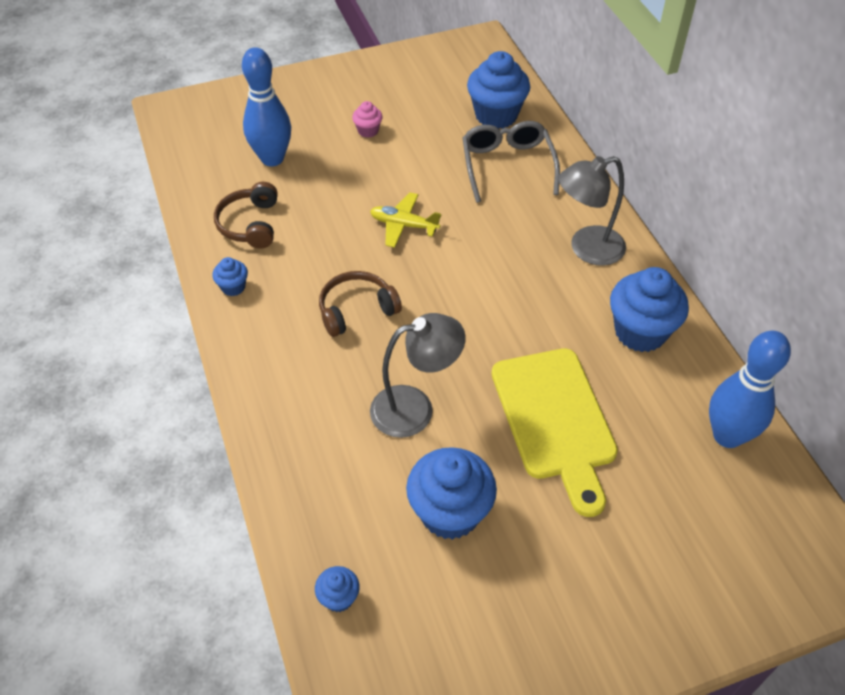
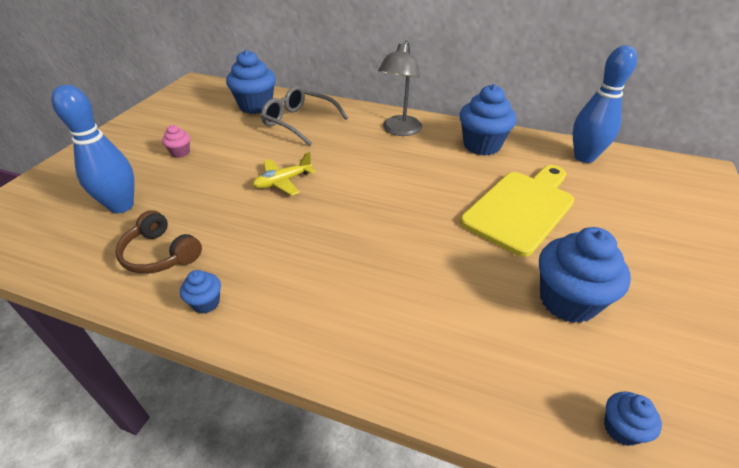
camera: 50 degrees left, 10 degrees down
brown headphones [319,271,402,337] -> none
grey lamp [370,313,465,438] -> none
yellow cutting board [492,348,618,517] -> yellow cutting board turned 75 degrees counterclockwise [460,165,574,257]

